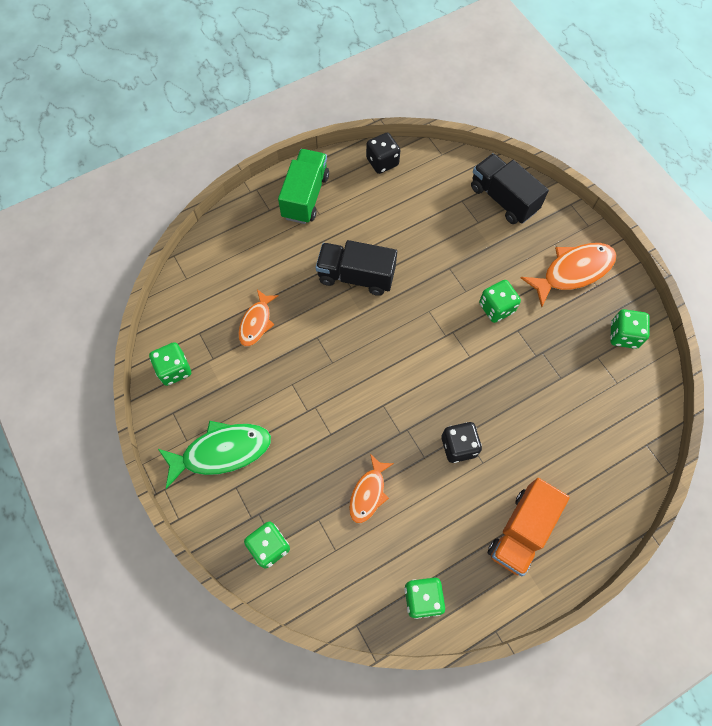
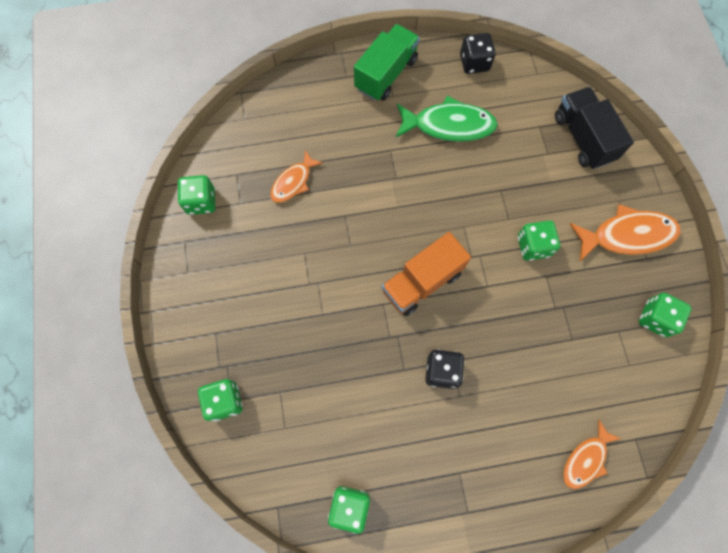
camera: 20 degrees right, 5 degrees up
green fish [158,421,271,489] -> green fish moved to [396,96,498,142]
black truck [316,240,397,296] -> none
orange fish [349,454,394,523] -> orange fish moved to [563,420,622,489]
orange truck [488,478,570,576] -> orange truck moved to [382,232,471,316]

